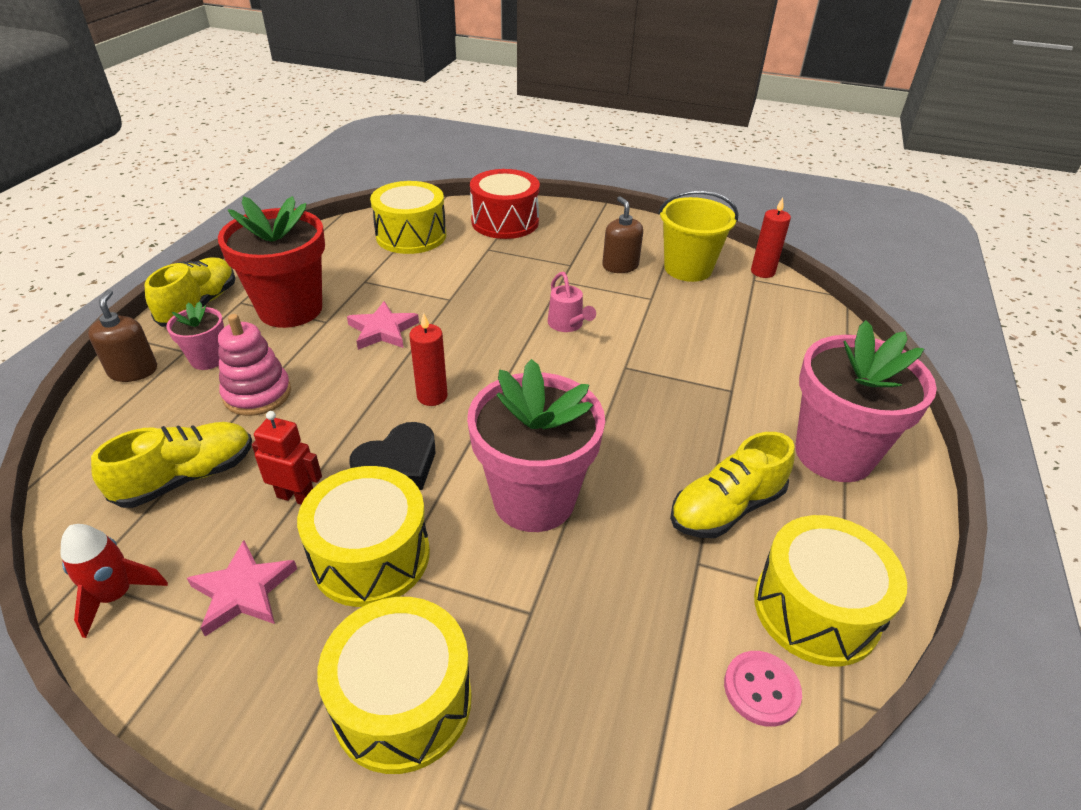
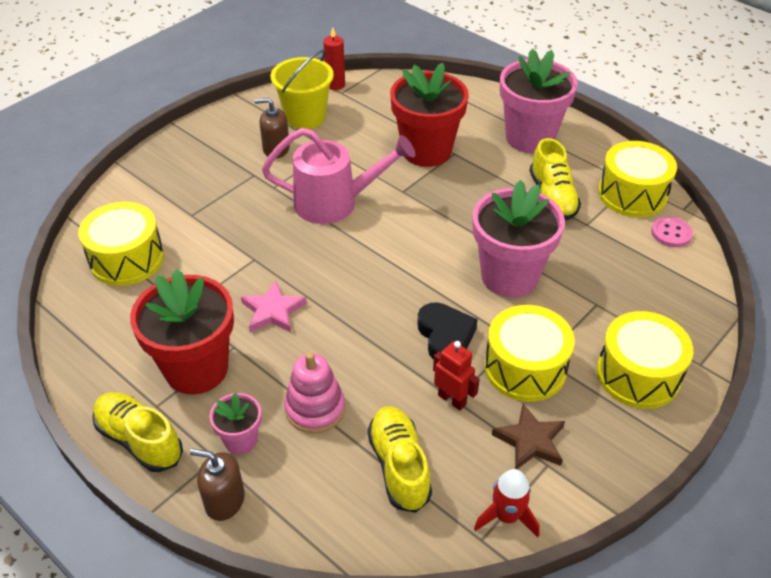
camera: 65 degrees left, 5 degrees up
pink star [187,540,297,636] -> brown star [492,404,565,469]
red robot [252,411,322,504] -> red robot turned 90 degrees clockwise [433,341,480,411]
red candle [409,313,447,406] -> none
red drum [470,169,540,239] -> none
pink watering can [548,272,596,332] -> pink watering can [262,128,415,224], size x2.07
none -> red flower pot [390,63,469,167]

